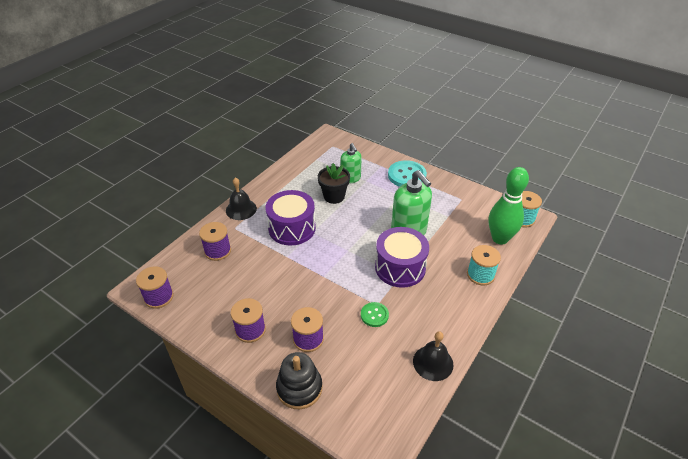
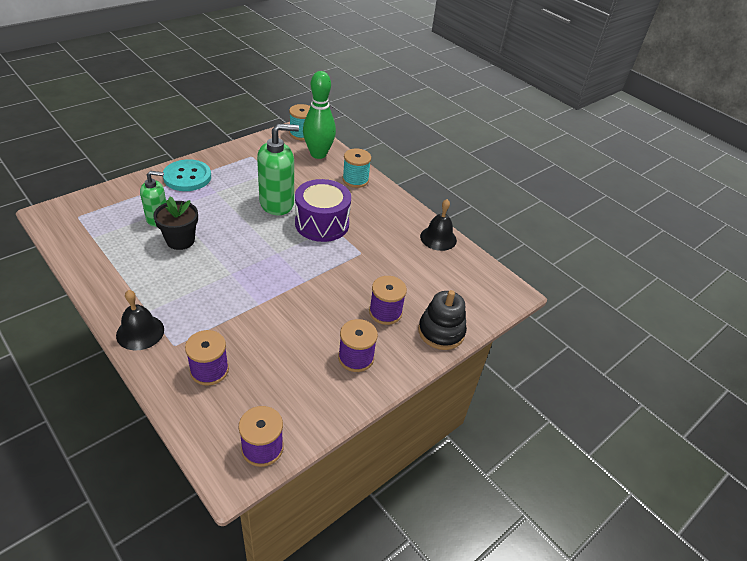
camera: 80 degrees left, 0 degrees up
purple drum [265,190,316,246] -> none
green button [361,302,389,327] -> none

